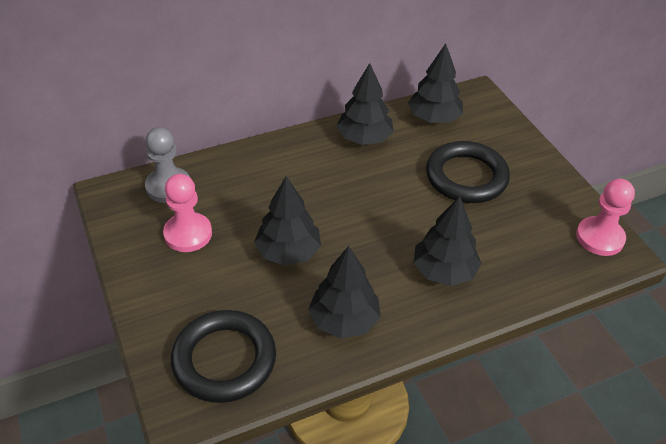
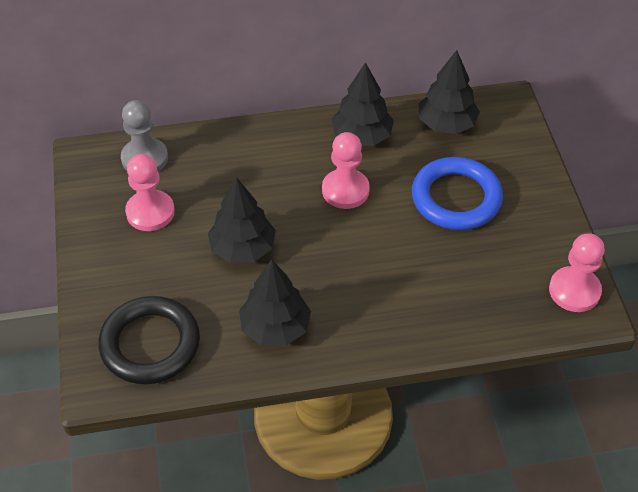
camera: 15 degrees right, 5 degrees up
black tree [413,196,482,286] -> none
black ring [426,141,510,203] -> blue ring [412,157,503,230]
none -> pink pawn [322,132,370,209]

